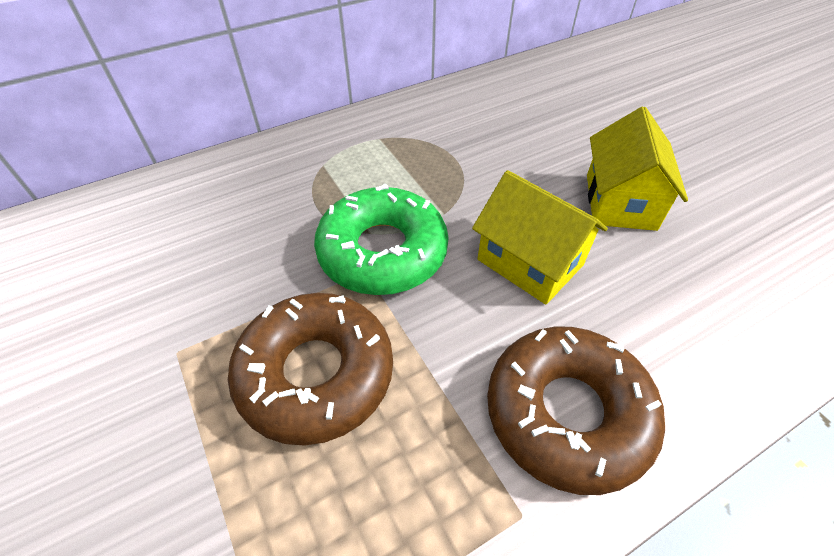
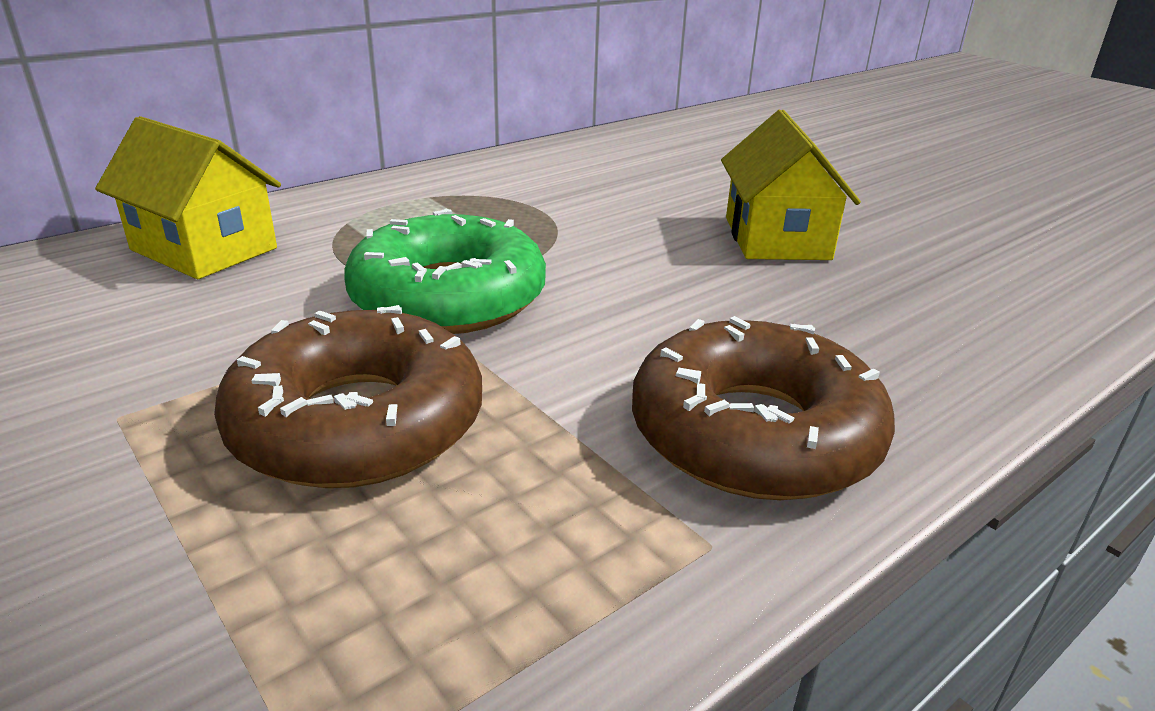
camera: 10 degrees left, 20 degrees down
yellow house [472,170,608,305] -> yellow house moved to [95,116,281,279]

